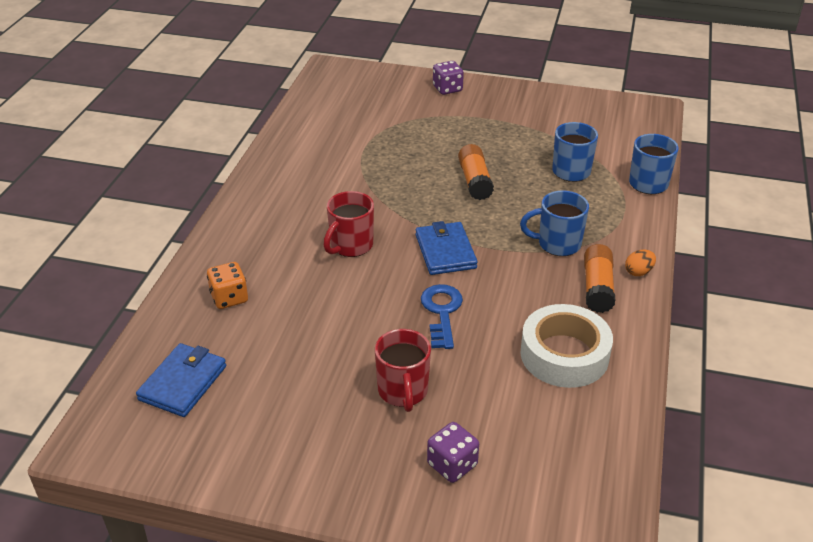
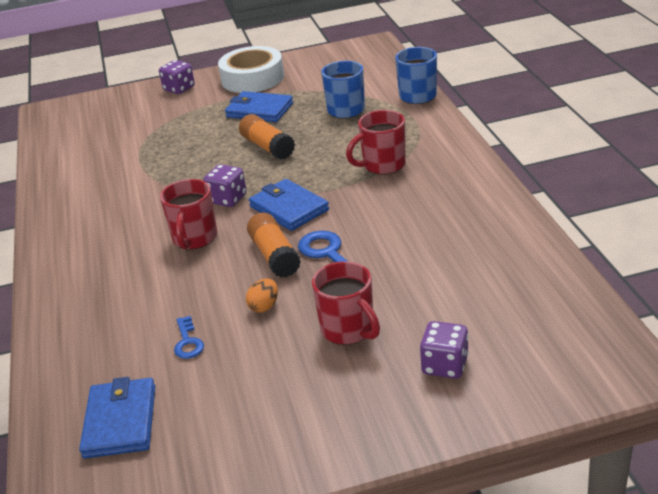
camera: 25 degrees left, 5 degrees down
orange dice [207,262,248,309] -> none
blue mug [520,190,589,256] -> red mug [346,110,406,174]
white tape [520,304,613,388] -> white tape moved to [218,46,284,93]
orange glue stick [584,244,616,313] -> orange glue stick moved to [247,213,301,278]
orange egg [625,250,656,276] -> orange egg moved to [246,279,278,313]
none -> blue key [174,316,204,359]
none -> purple dice [203,164,247,207]
none -> blue wallet [225,91,293,122]

